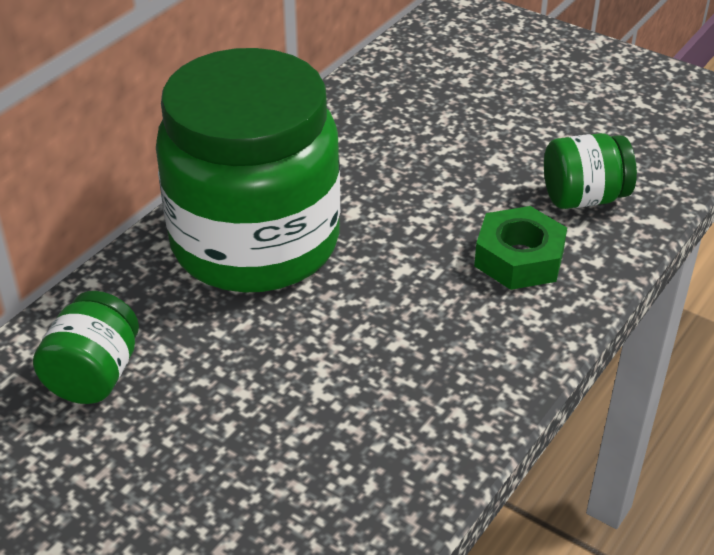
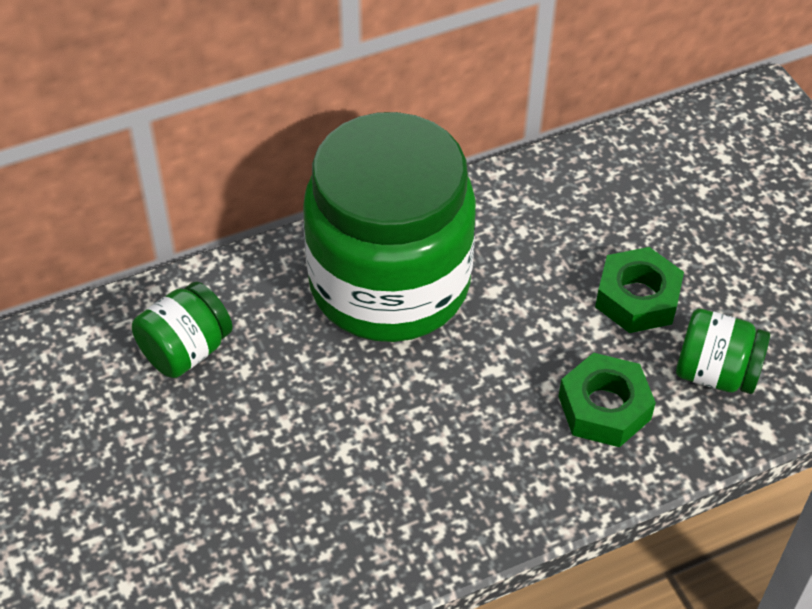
camera: 30 degrees right, 10 degrees up
none -> green nut [595,247,684,333]

